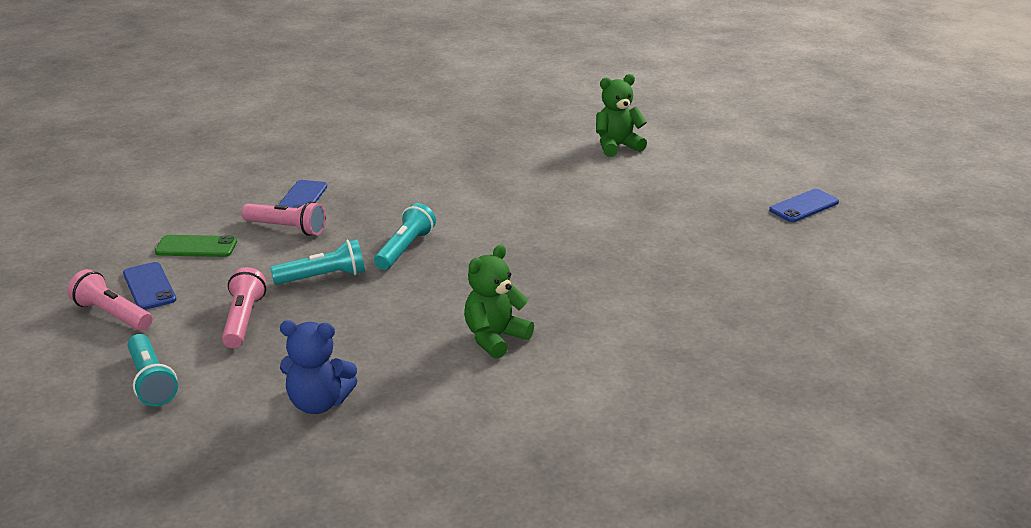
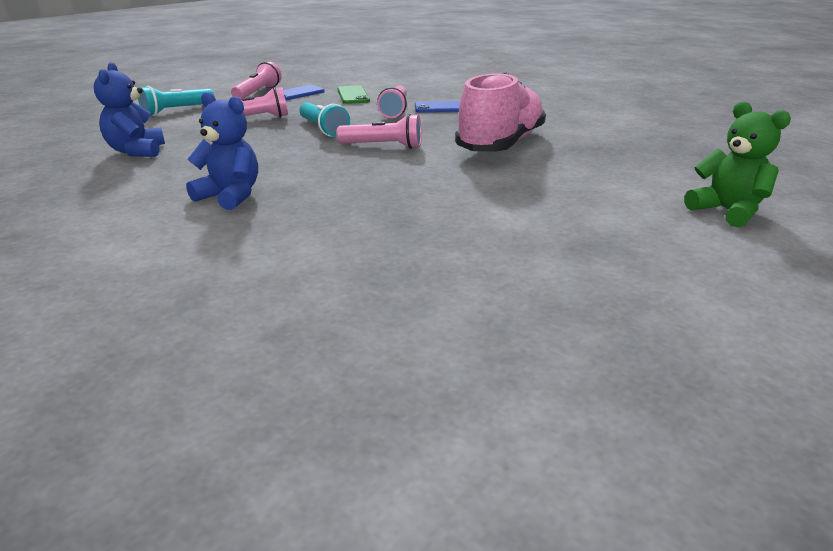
camera: 75 degrees right, 0 degrees up
turquoise flashlight [374,203,436,270] -> pink flashlight [337,114,422,149]
green teddy bear [464,245,534,359] -> blue teddy bear [186,92,258,210]
blue phone [769,189,839,222] -> none
none -> pink shoe [455,72,546,151]

